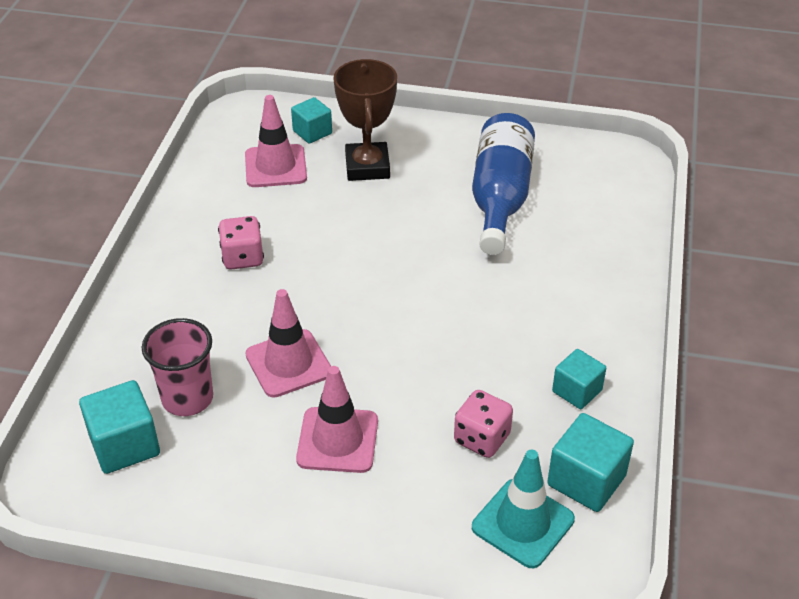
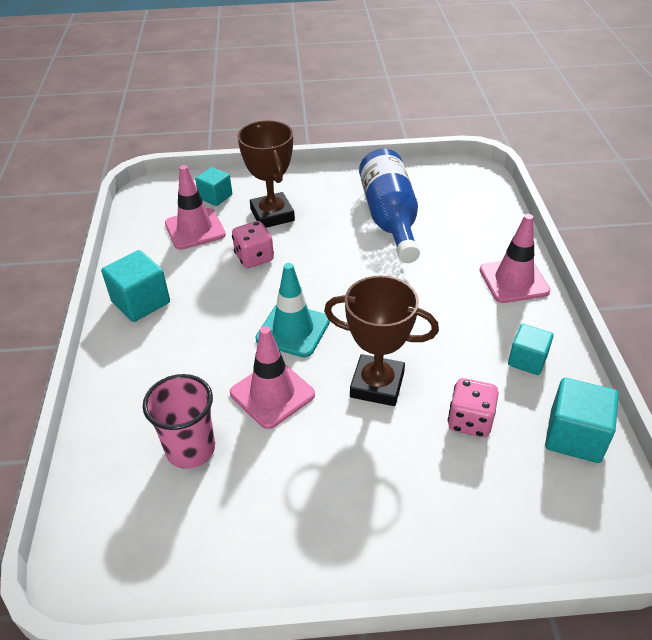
camera: 15 degrees left, 0 degrees up
turquoise cube [79,380,160,474] -> turquoise cube moved to [101,250,170,322]
pink dice [218,216,264,270] -> pink dice moved to [232,221,274,268]
pink traffic cone [296,366,378,473] -> pink traffic cone moved to [480,214,550,303]
turquoise traffic cone [472,450,575,568] -> turquoise traffic cone moved to [255,263,330,358]
none -> brown trophy [324,275,439,406]

